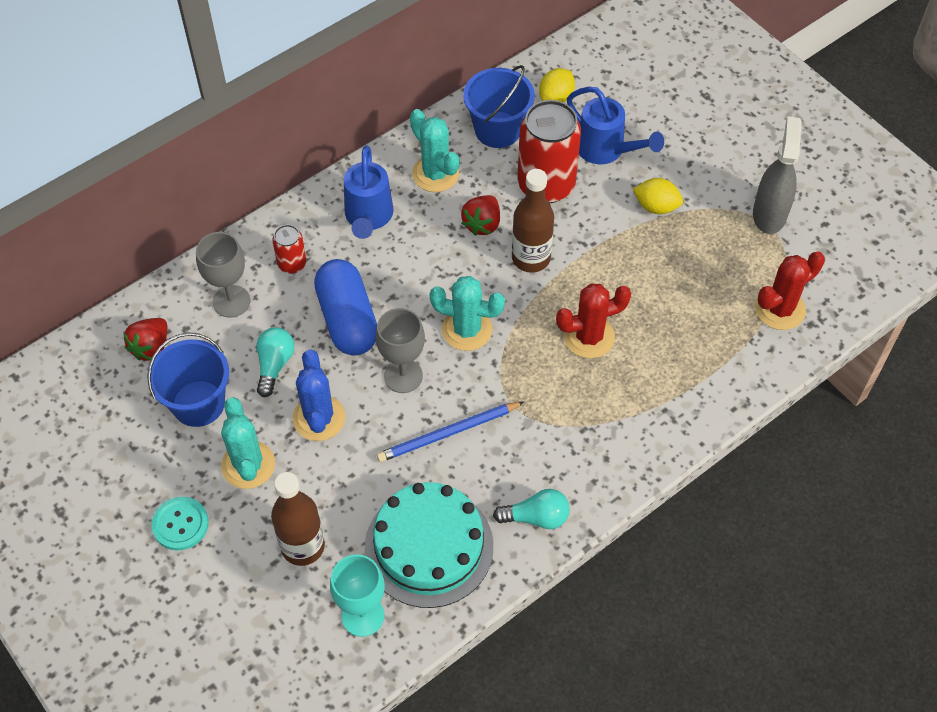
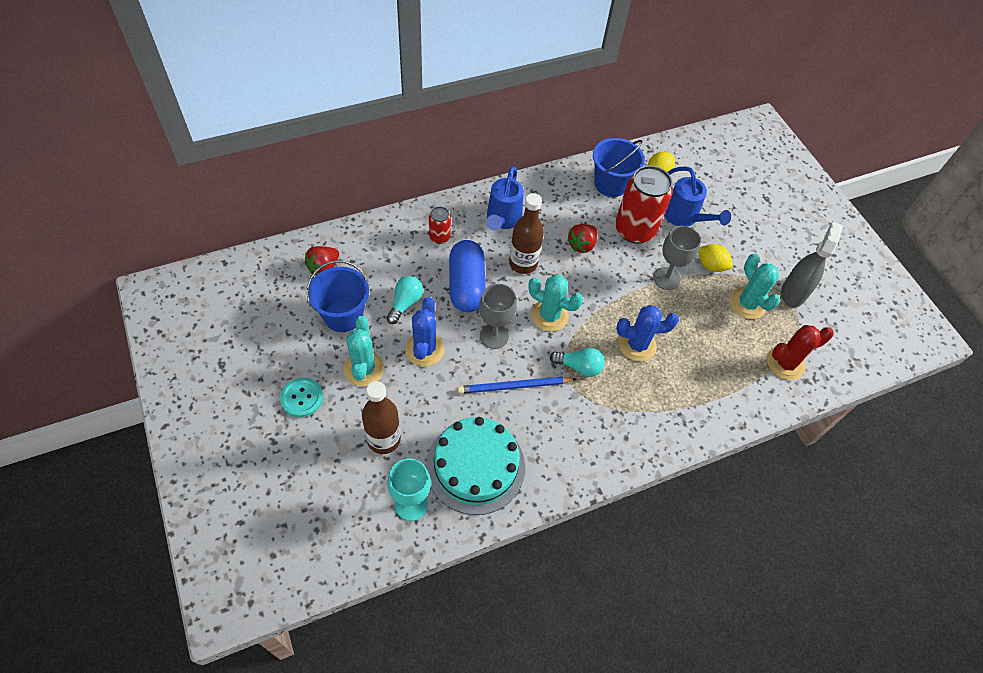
camera: 10 degrees right, 0 degrees up
grey goblet [196,232,250,318] -> grey goblet moved to [653,226,701,290]
turquoise cactus [410,109,459,192] -> turquoise cactus moved to [730,254,781,319]
turquoise light bulb [493,489,570,529] -> turquoise light bulb moved to [550,348,605,377]
brown bottle [512,169,554,273] -> brown bottle moved to [509,193,544,274]
red cactus [556,283,631,358] -> blue cactus [616,305,679,362]

